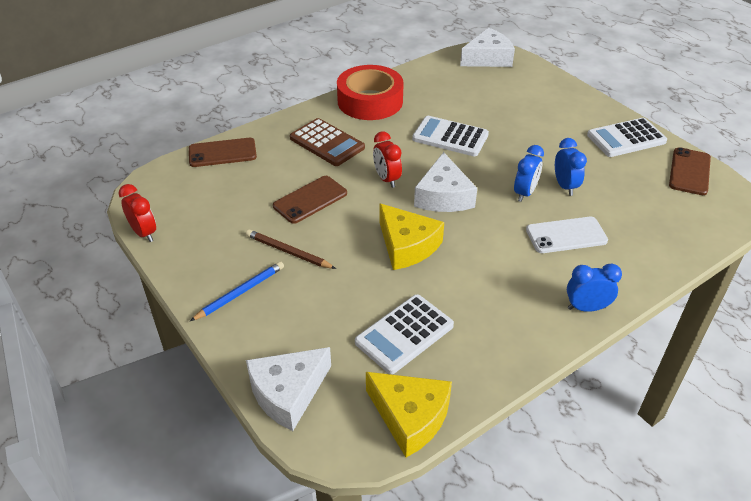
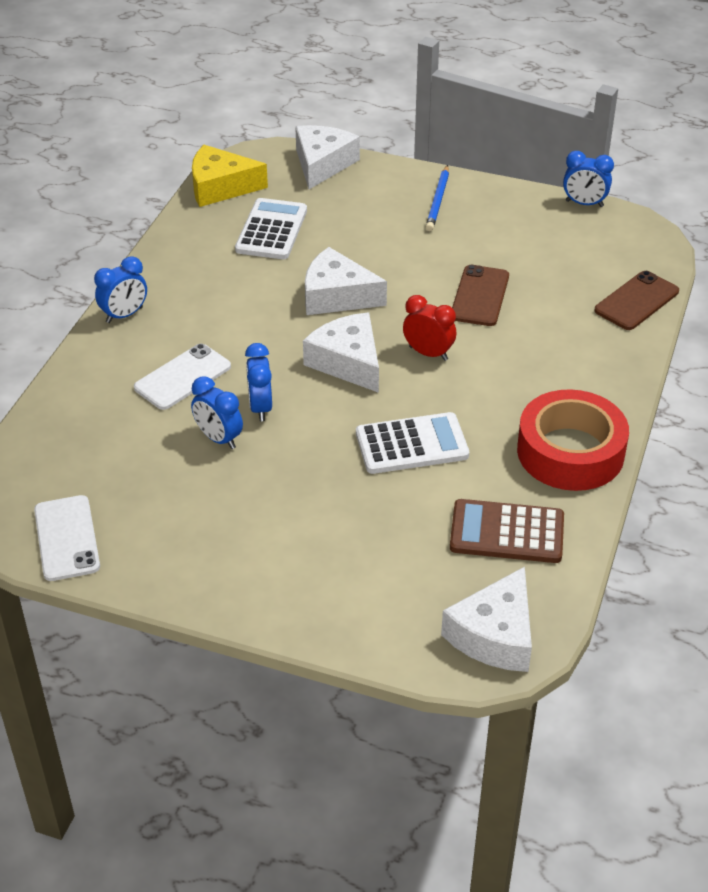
camera: 145 degrees right, 0 degrees up
red clock [118,184,156,242] -> blue clock [563,151,614,207]
brown pencil [246,229,336,269] -> none
brown calculator [290,118,365,166] -> brown calculator moved to [450,499,564,563]
yellow cheese [379,204,444,270] -> white cheese [305,247,387,315]
white calculator [587,118,667,157] -> none
brown phone [669,147,711,195] -> white phone [34,495,100,581]

